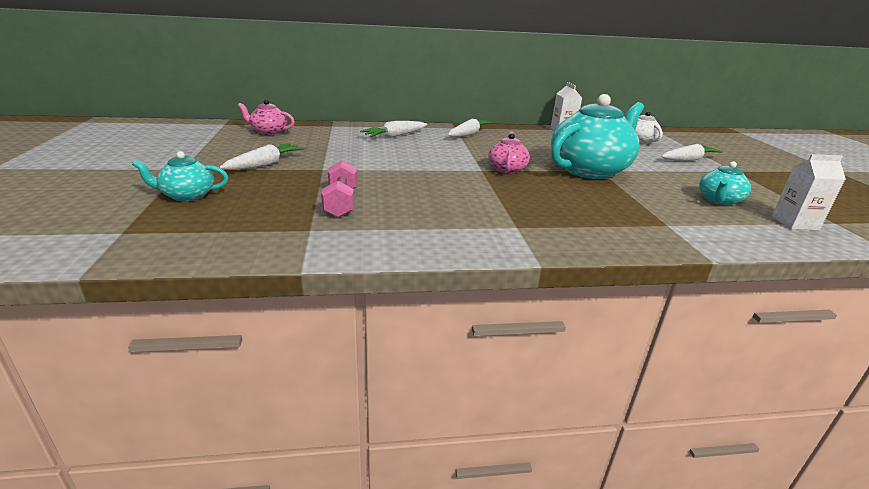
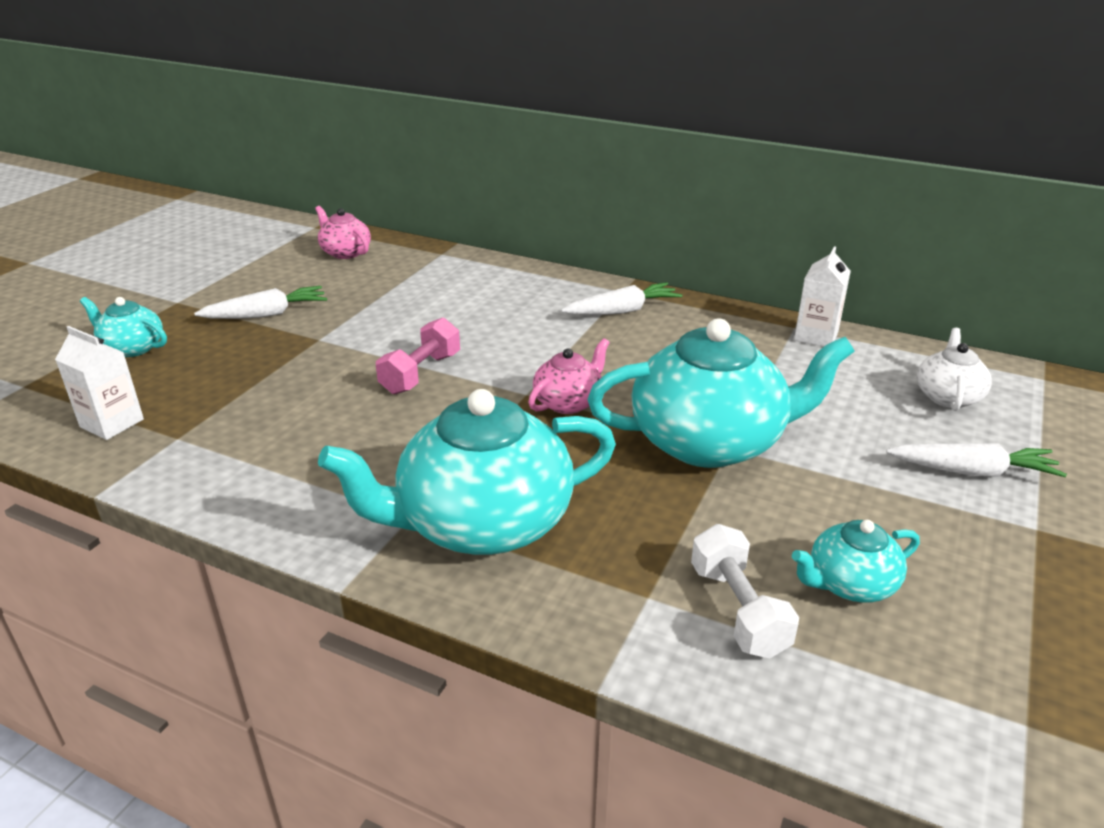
camera: 35 degrees right, 5 degrees up
pink dumbbell [321,160,357,218] -> pink dumbbell moved to [376,318,460,394]
white carrot [360,121,427,138] -> none
white carton [772,154,846,230] -> white carton moved to [55,326,144,440]
none -> turquoise teapot [318,389,616,555]
none -> white dumbbell [691,524,799,659]

